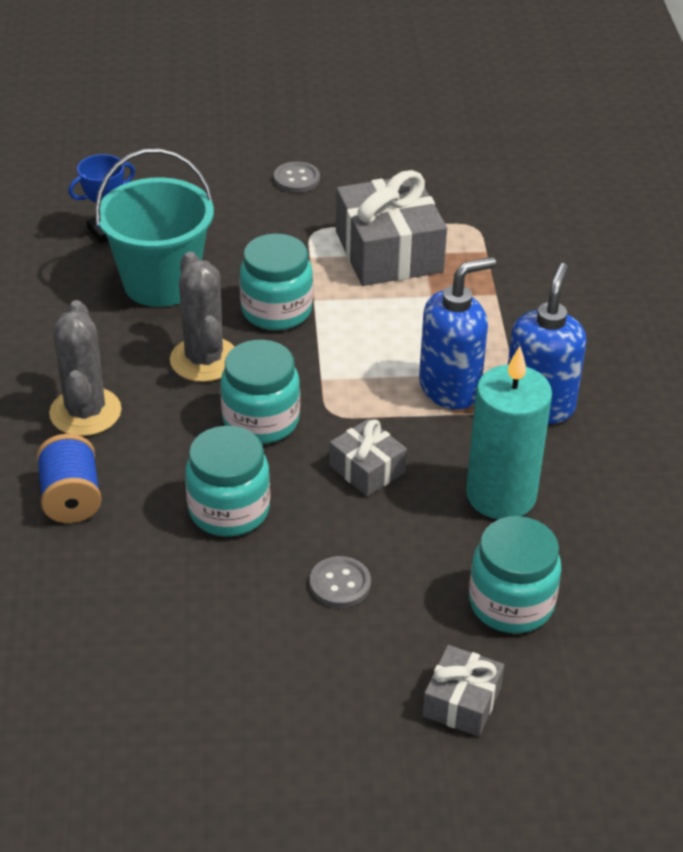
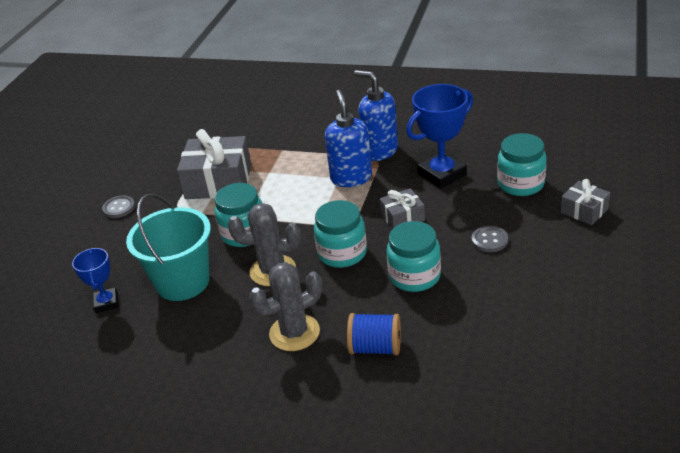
camera: 65 degrees left, 5 degrees down
grey cactus [49,300,122,436] -> grey cactus turned 45 degrees counterclockwise [249,262,322,351]
turquoise candle [466,346,552,519] -> blue trophy [406,84,473,189]

